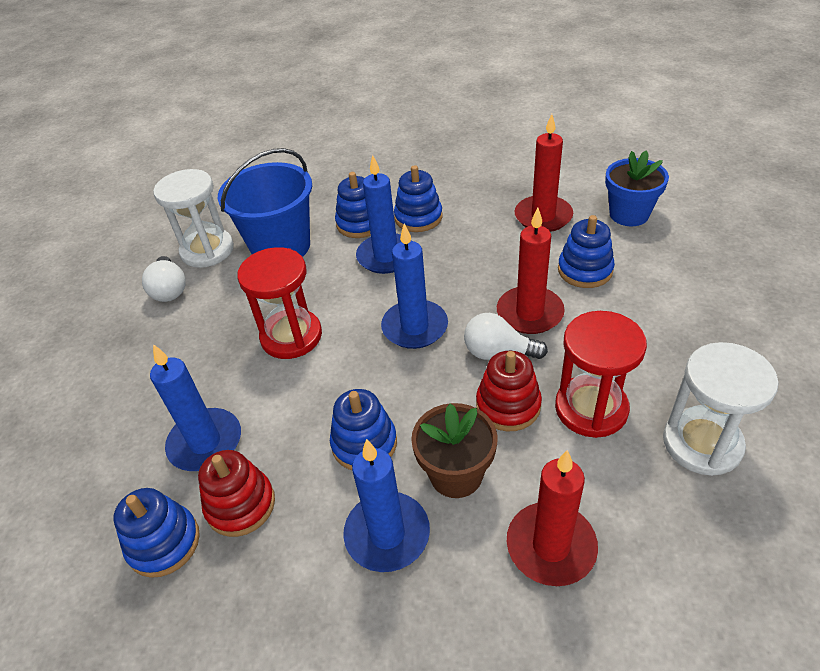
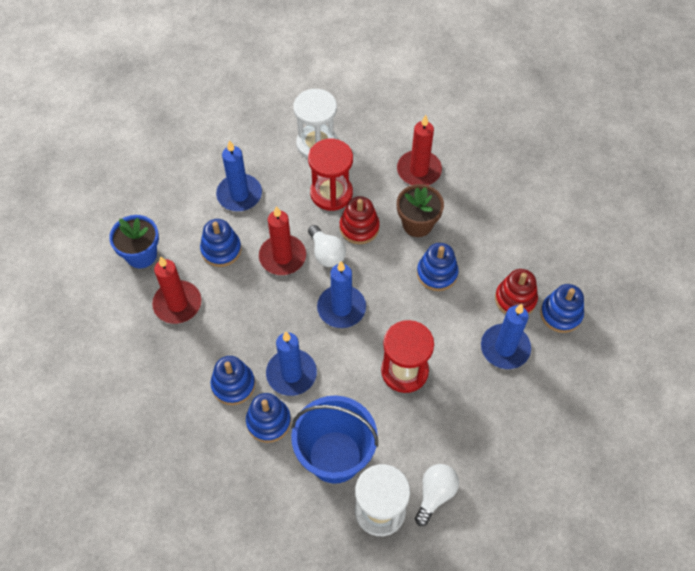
camera: 135 degrees left, 15 degrees up
blue candle [343,439,430,572] -> blue candle moved to [216,140,262,211]

